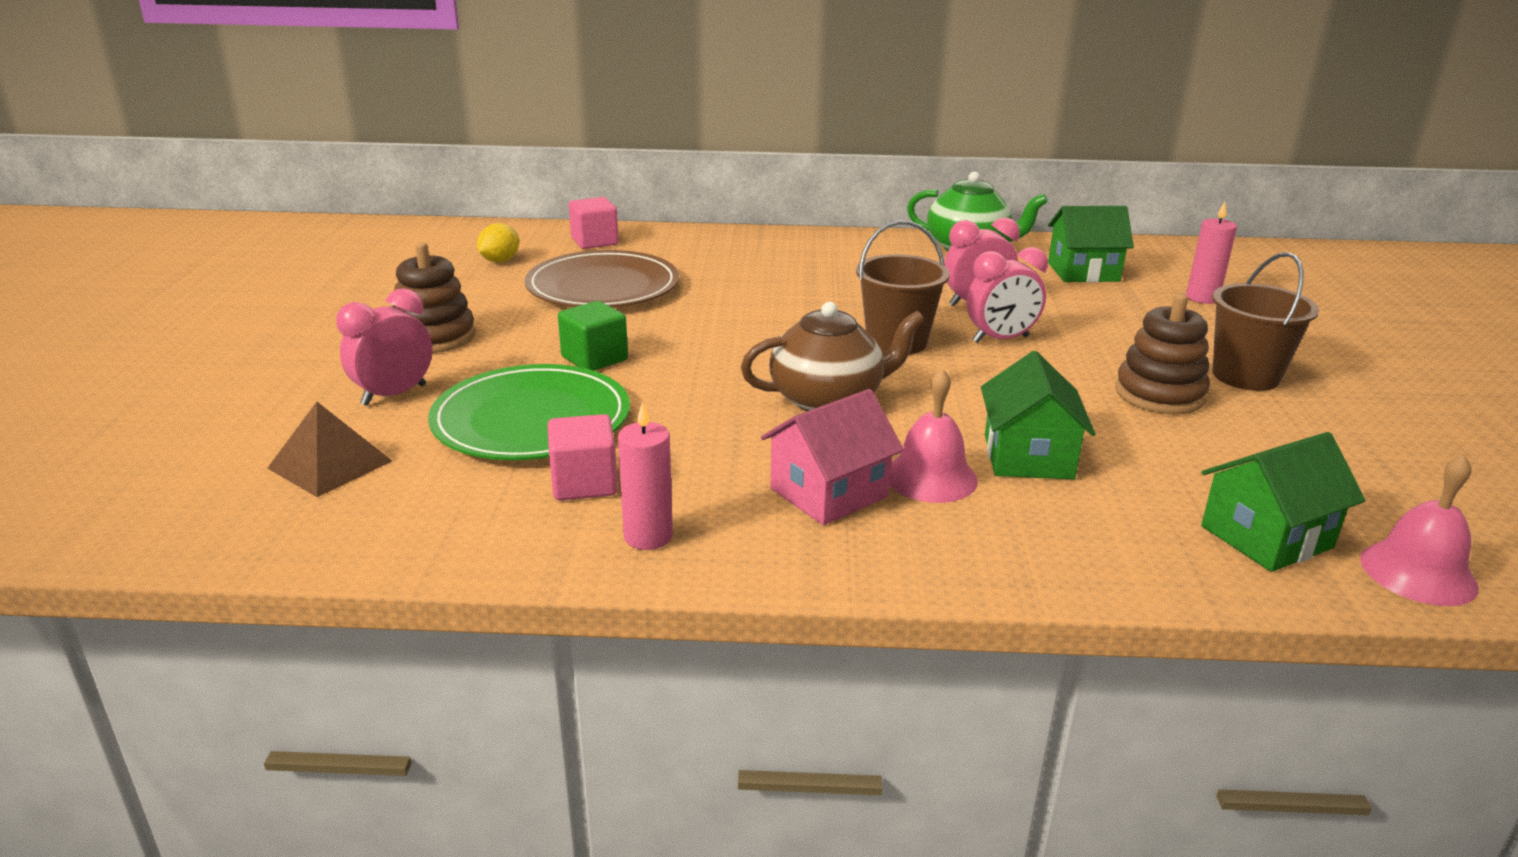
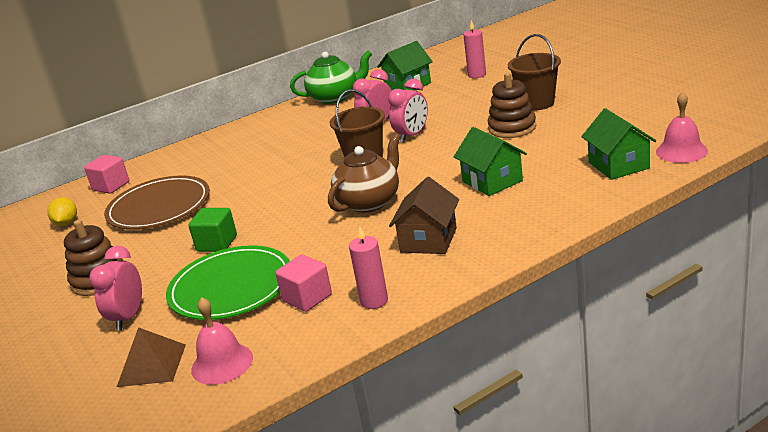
camera: 30 degrees left, 0 degrees up
pink house [761,389,904,525] -> brown house [389,177,459,254]
pink bell [889,369,978,503] -> pink bell moved to [191,297,253,385]
green house [1201,432,1366,572] -> green house turned 45 degrees counterclockwise [581,108,656,180]

